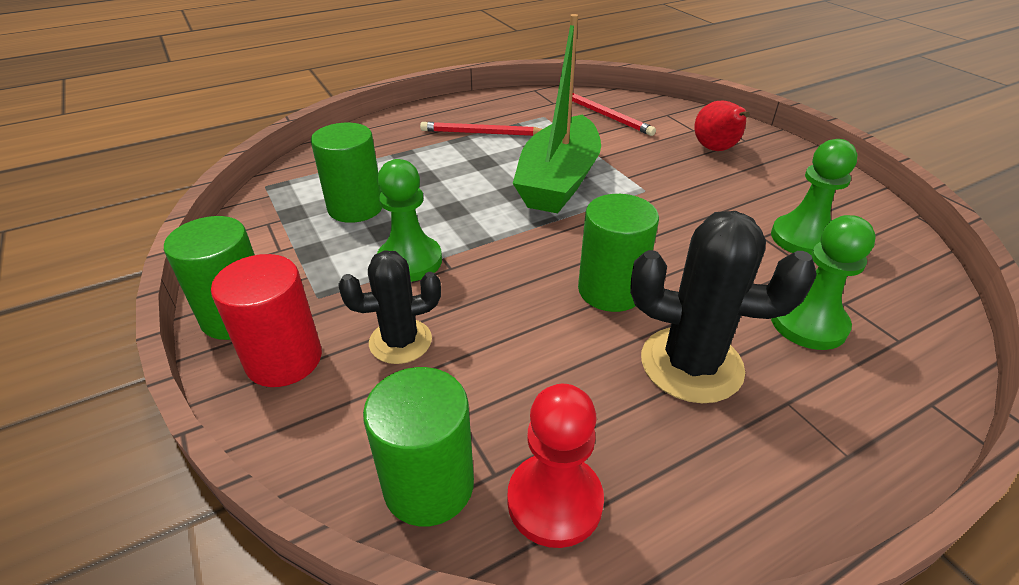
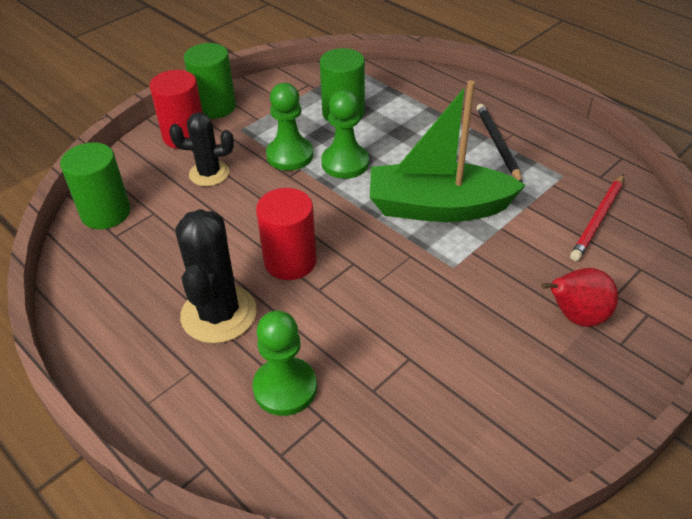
camera: 75 degrees right, 5 degrees up
black cactus [338,250,441,364] -> black cactus turned 60 degrees counterclockwise [169,112,234,186]
red pencil [420,122,542,136] -> black pencil [477,104,522,182]
red pawn [507,384,604,548] -> none
green cylinder [578,194,659,312] -> red cylinder [256,188,317,280]
green pawn [771,139,858,255] -> green pawn moved to [321,90,369,179]

